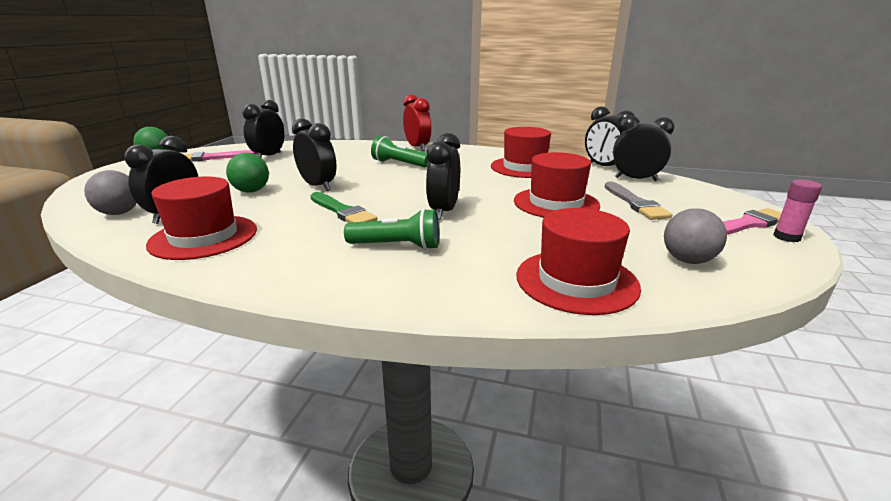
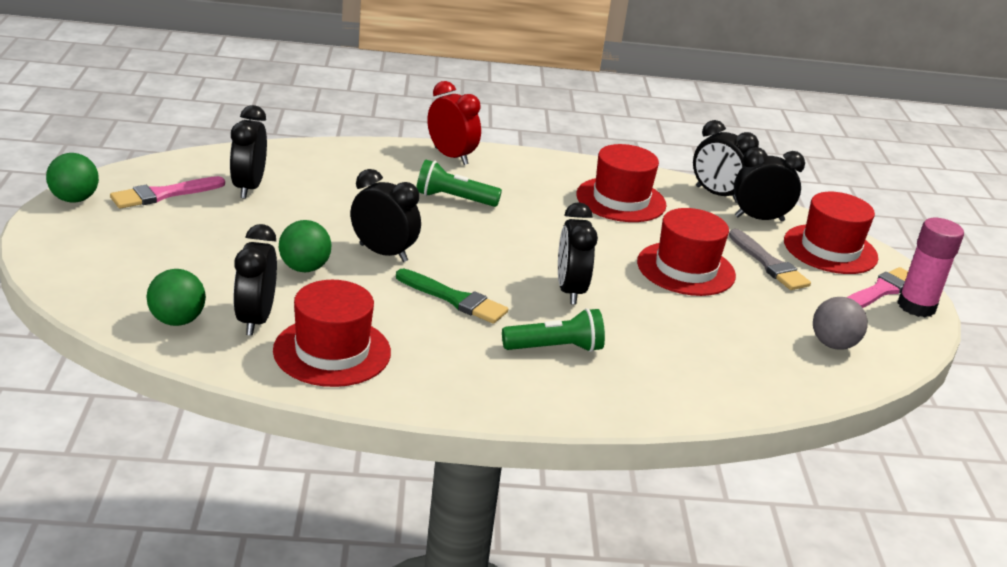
camera: 20 degrees left, 5 degrees up
grey ball [84,170,137,215] -> green ball [146,269,206,326]
red hat [516,208,641,315] -> red hat moved to [784,192,878,274]
pink glue stick [773,179,822,242] -> pink glue stick [897,218,964,317], size x1.62

